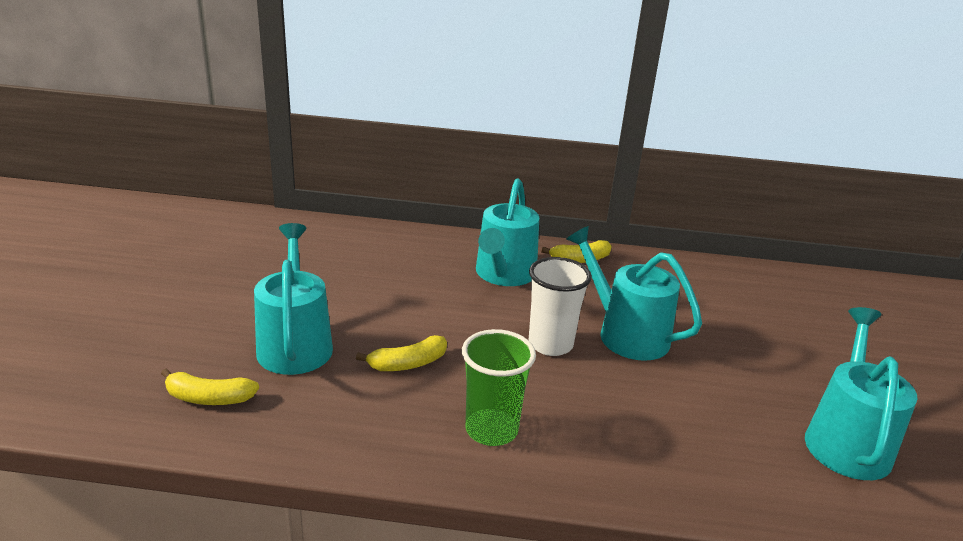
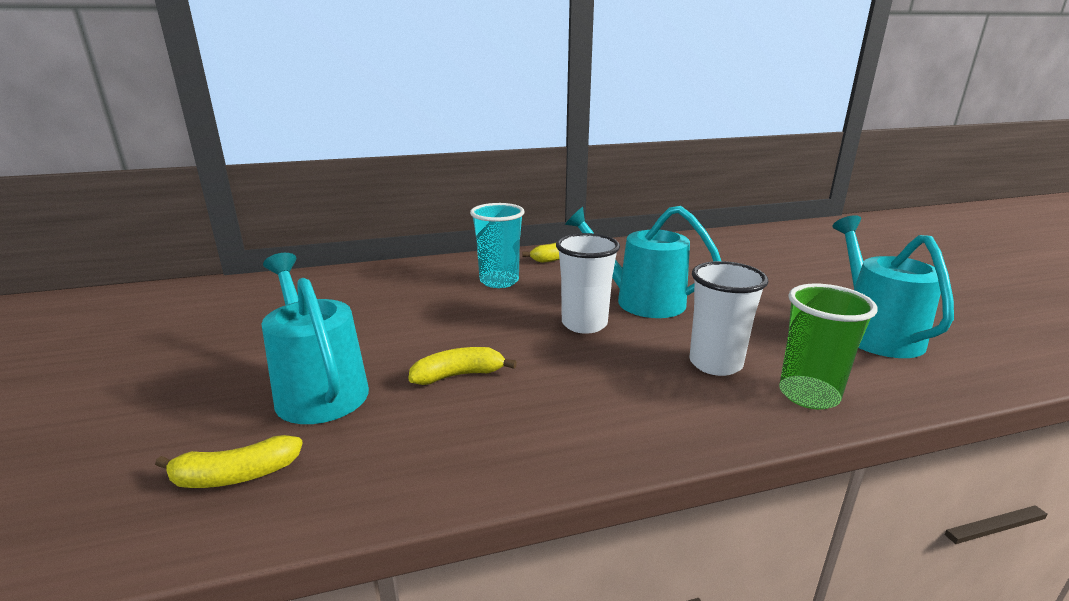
camera: 20 degrees left, 5 degrees down
yellow banana [356,335,447,371] -> yellow banana turned 150 degrees counterclockwise [408,347,517,385]
green cup [462,329,536,446] -> green cup moved to [779,284,878,410]
turquoise watering can [476,178,539,286] -> turquoise cup [470,203,525,288]
none -> white cup [689,261,768,376]

